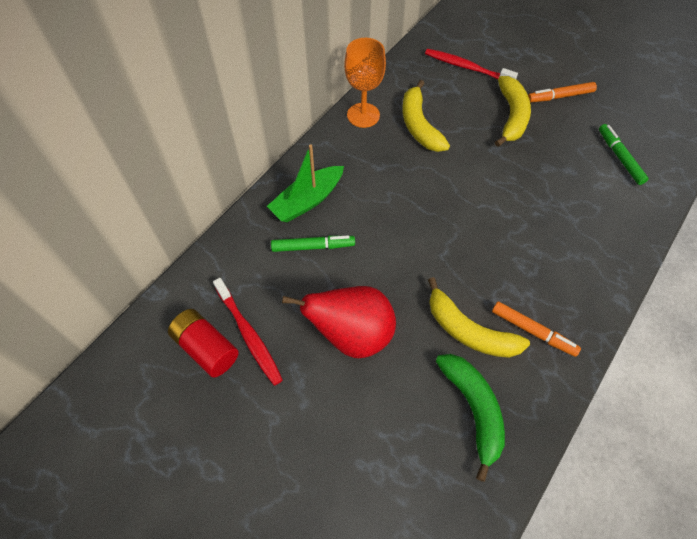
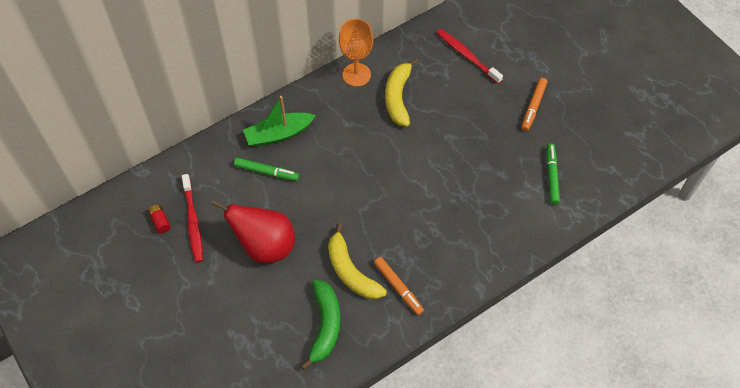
camera: 20 degrees right, 0 degrees up
red battery [168,309,239,377] -> red battery [148,204,171,233], size x0.54
yellow banana [495,76,531,147] -> none
orange marker [528,82,597,103] -> orange marker turned 75 degrees counterclockwise [522,78,547,131]

